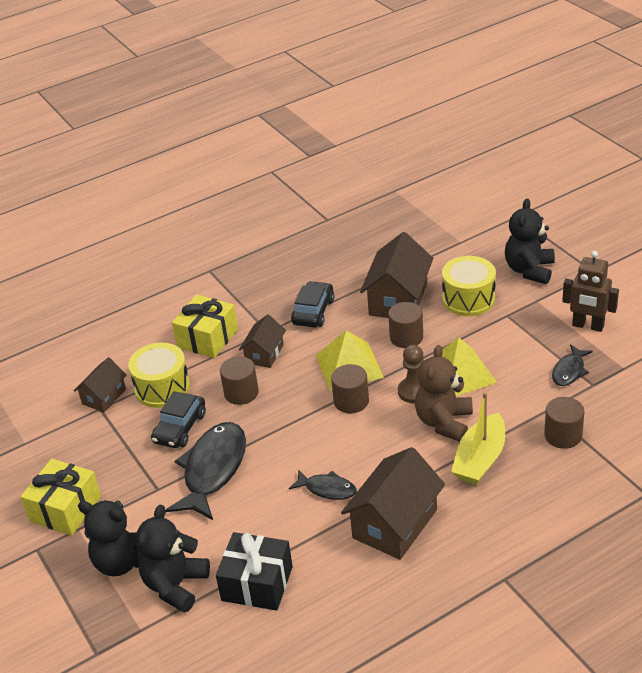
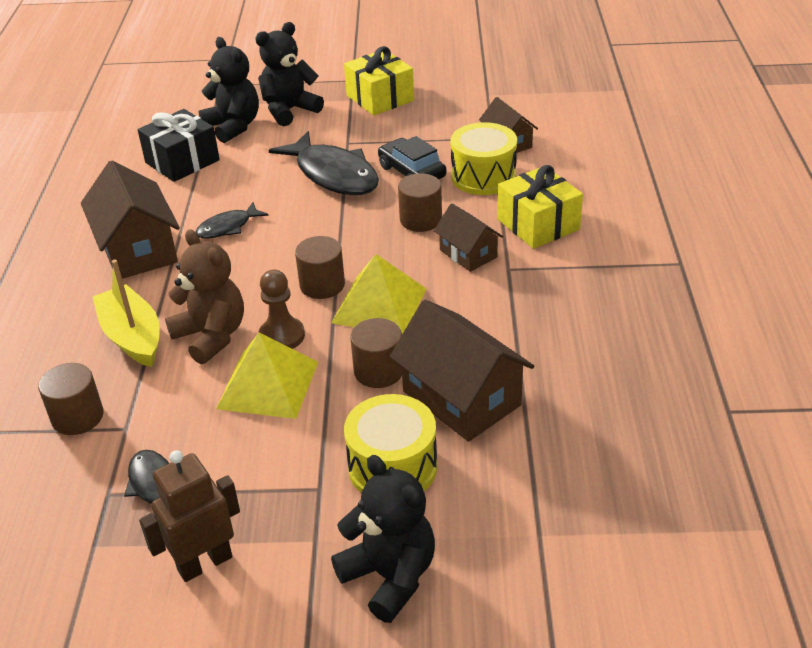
camera: 120 degrees right, 0 degrees up
black car [291,281,334,327] -> none

